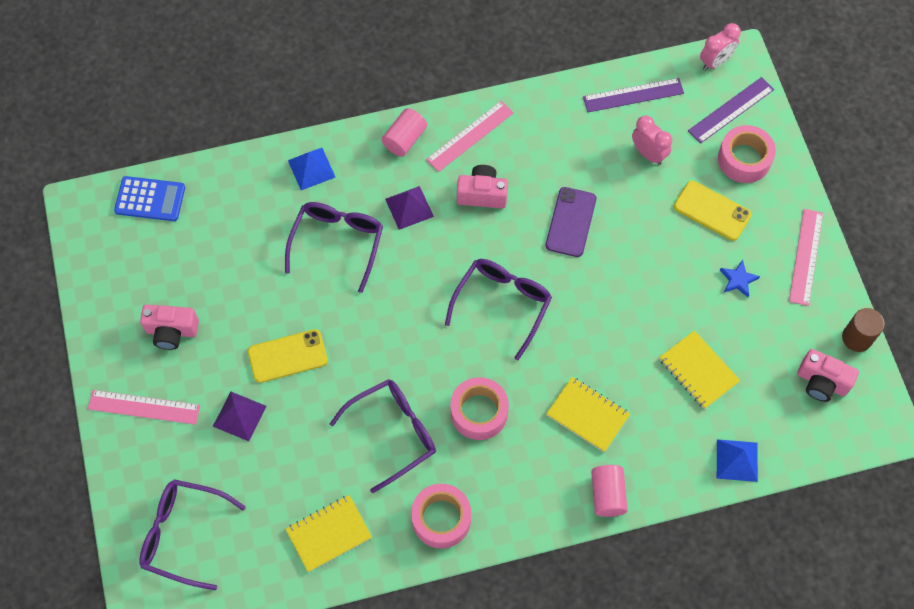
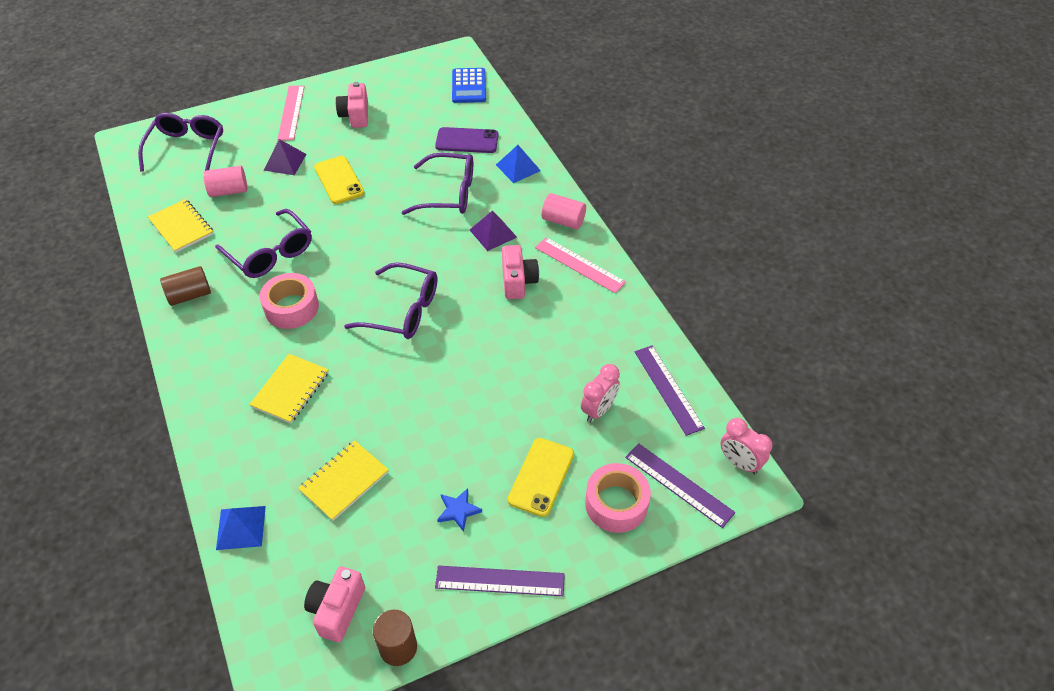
camera: 80 degrees right, 15 degrees down
pink tape [411,484,471,549] -> brown cylinder [160,266,211,306]
purple phone [546,187,596,257] -> purple phone moved to [435,127,499,153]
pink cylinder [591,465,628,517] -> pink cylinder moved to [203,166,247,197]
pink ruler [789,209,823,306] -> purple ruler [435,566,565,596]

